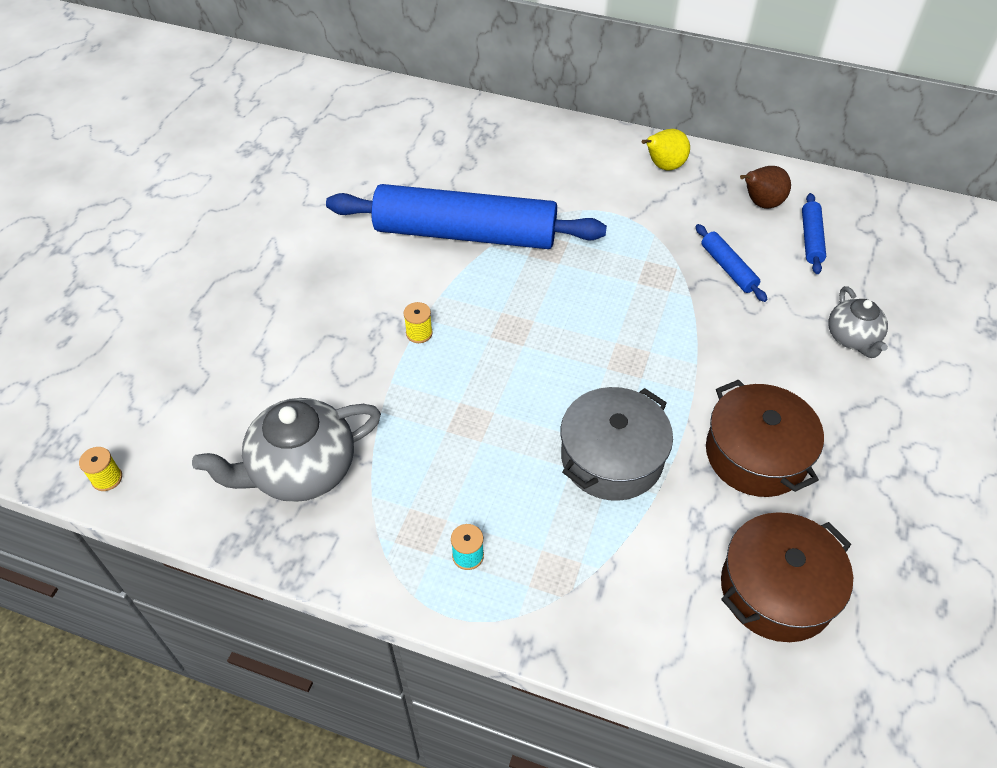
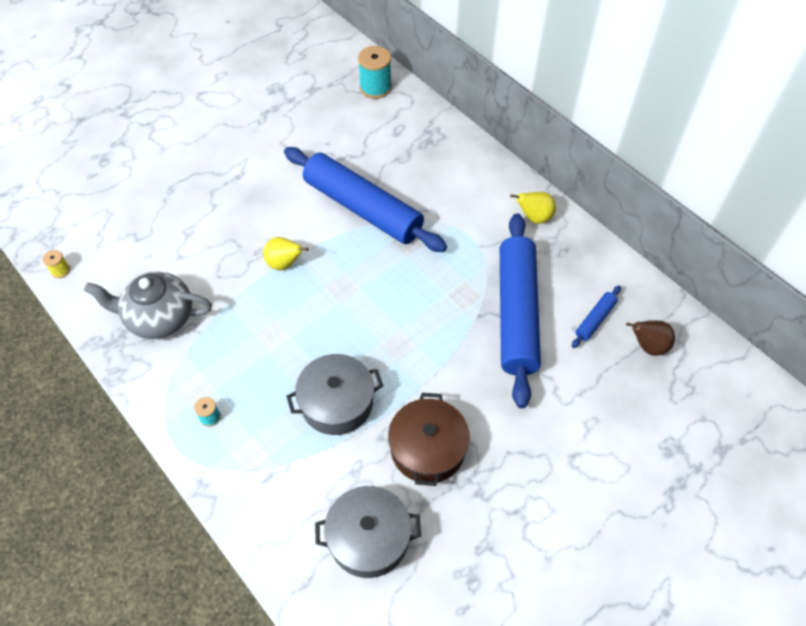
camera: 30 degrees right, 5 degrees up
yellow spool [403,302,433,343] -> yellow pear [263,237,309,271]
blue rolling pin [696,224,767,302] -> blue rolling pin [500,213,541,408], size x2.48
brown pot [721,512,853,642] -> grey pot [315,486,421,578]
brown pear [740,166,791,209] -> brown pear moved to [626,320,675,356]
grey teapot [828,286,888,358] -> none
none -> turquoise spool [358,46,392,99]

